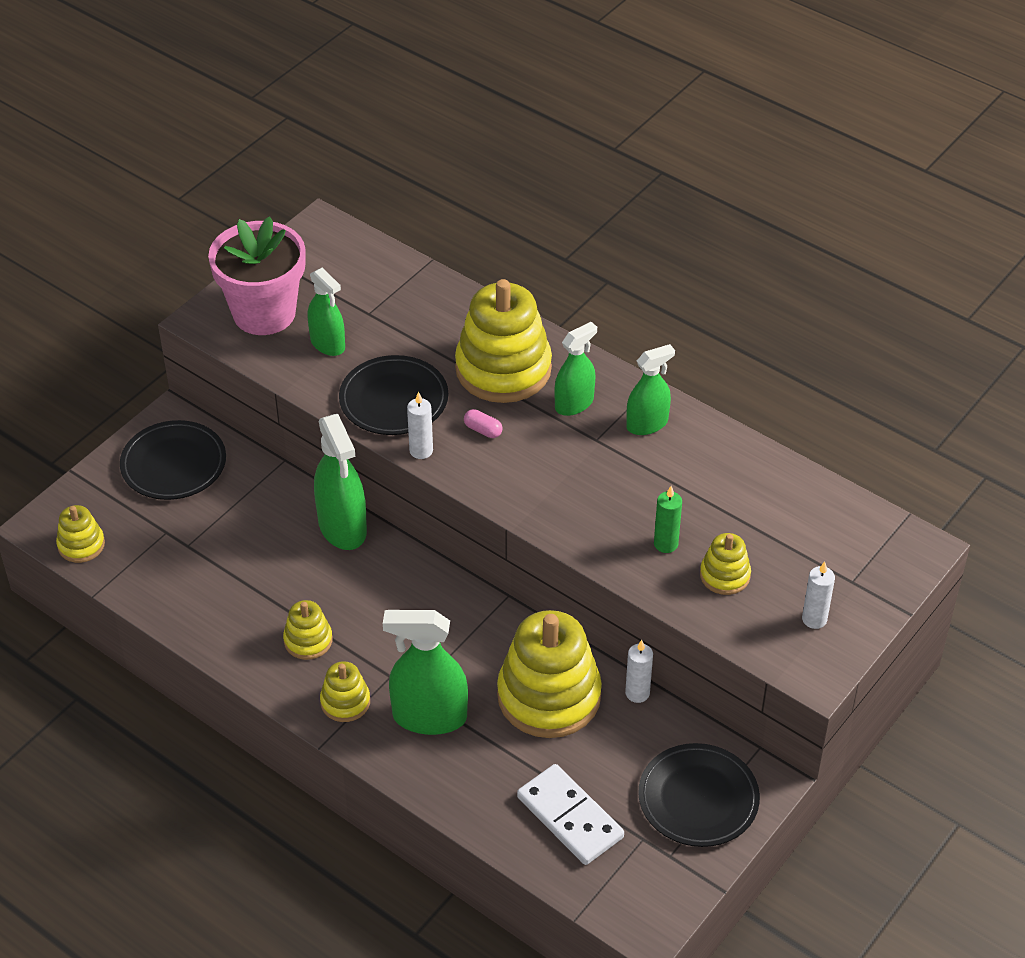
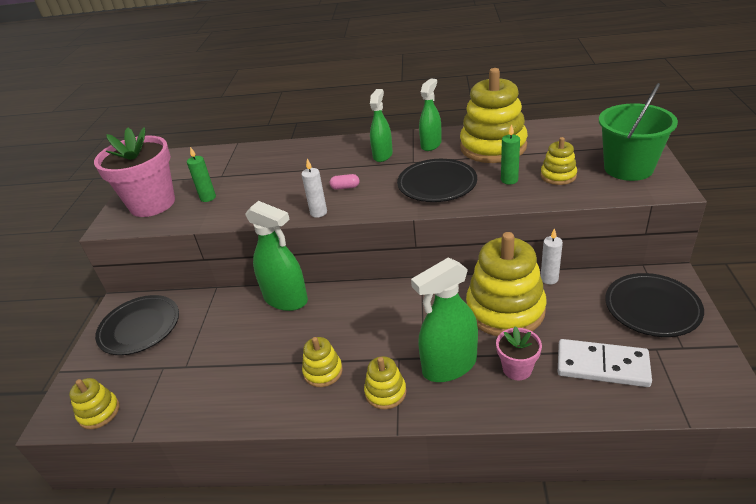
camera: 30 degrees left, 10 degrees down
green spray bottle [307,268,345,356] -> green candle [187,147,216,202]
black plate [339,355,448,435] -> black plate moved to [397,159,477,202]
yellow stacking toy [455,279,552,403] -> yellow stacking toy moved to [460,68,528,163]
white candle [802,561,835,629] -> green bucket [599,83,678,181]
none -> pink flower pot [496,326,542,380]

